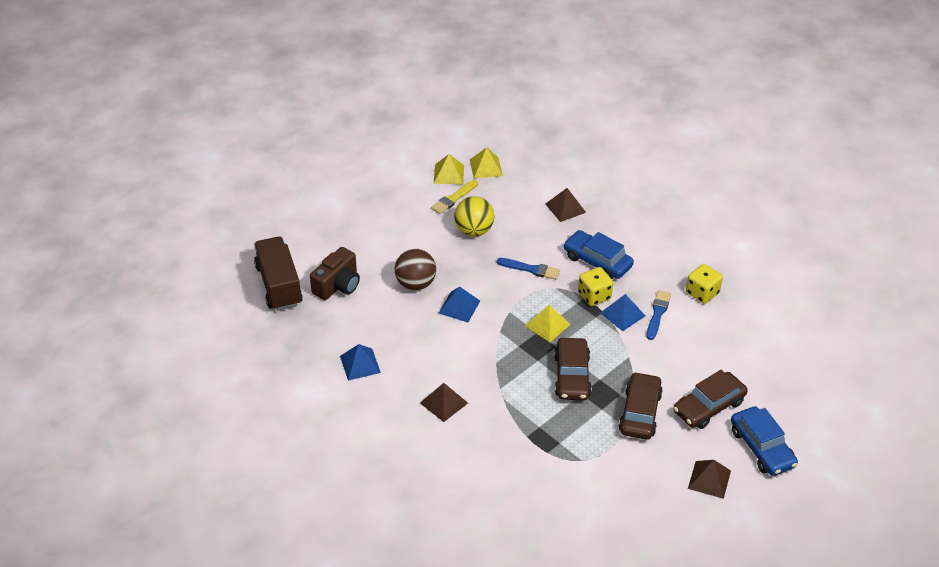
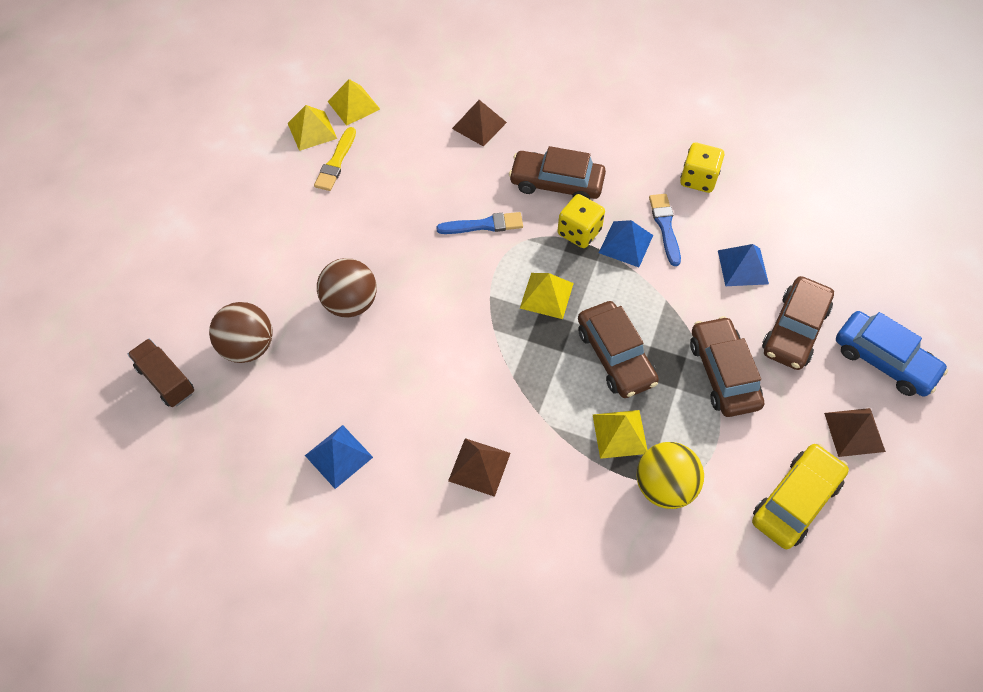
camera: 25 degrees left, 15 degrees up
brown truck [254,237,303,311] -> brown truck [128,339,194,407], size x0.62
brown camera [310,247,360,300] -> brown ball [209,302,273,363]
blue pyramid [439,286,480,322] -> blue pyramid moved to [718,244,769,286]
yellow ball [454,196,494,236] -> yellow ball moved to [637,442,704,509]
blue car [563,230,634,279] -> brown car [509,146,606,199]
none -> yellow pyramid [593,410,647,459]
none -> yellow car [752,444,849,549]

